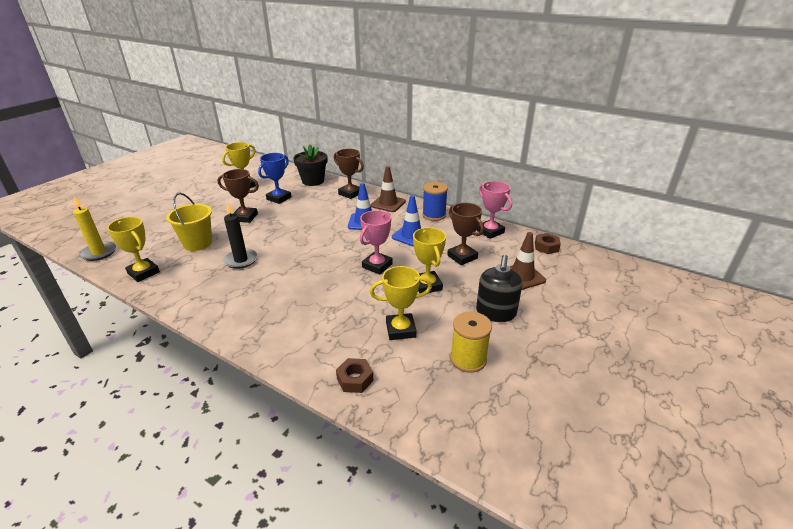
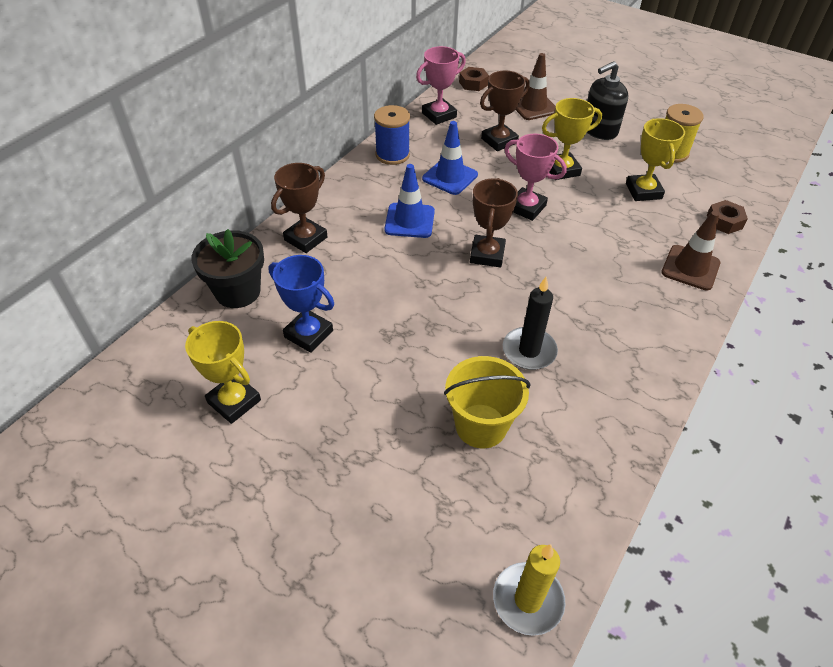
camera: 90 degrees left, 15 degrees up
yellow trophy [107,217,160,282] -> none
brown trophy [217,169,259,223] -> brown trophy moved to [470,178,518,268]
brown traffic cone [371,166,406,212] -> brown traffic cone moved to [661,211,721,291]
black soap dispenser [476,255,522,322] -> black soap dispenser turned 135 degrees clockwise [587,61,628,140]

